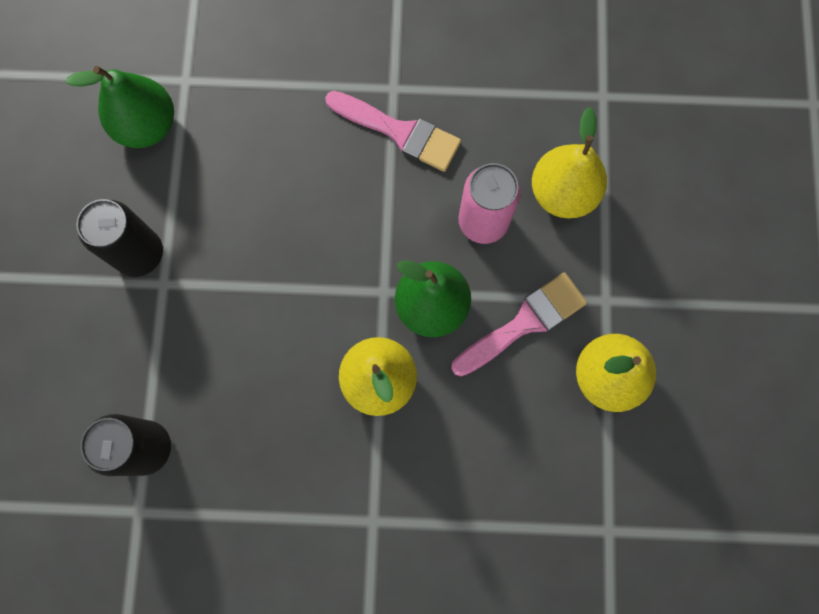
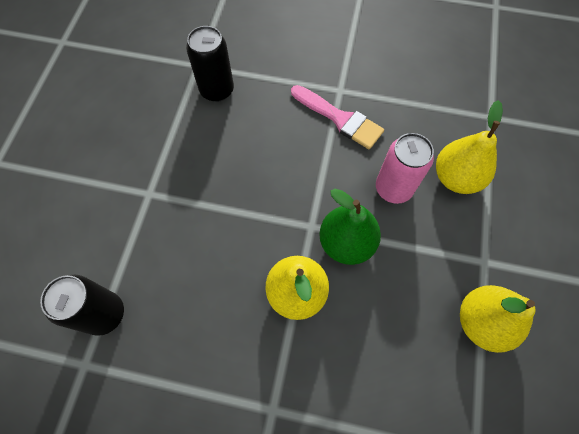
camera: 10 degrees right, 10 degrees down
green pear [66,66,174,148] -> none
black can [76,199,163,277] -> black can moved to [186,26,234,102]
pink brush [451,272,587,376] -> none

